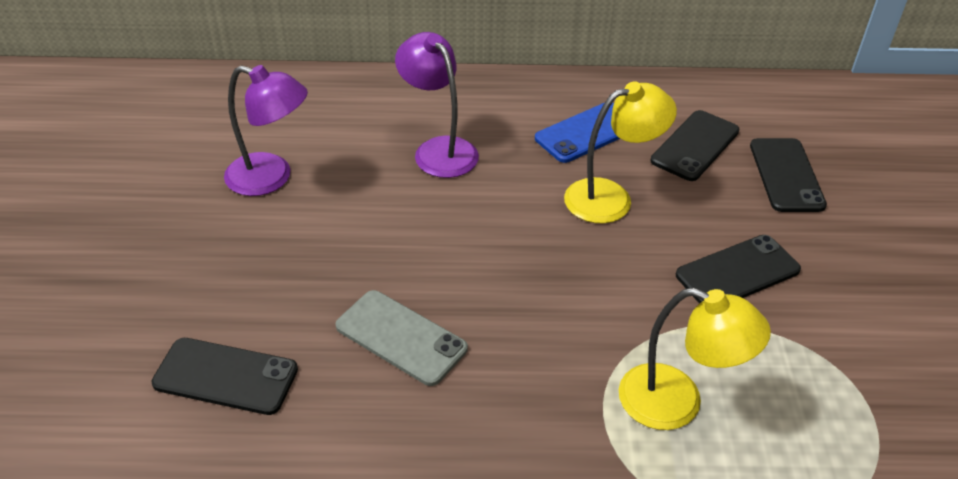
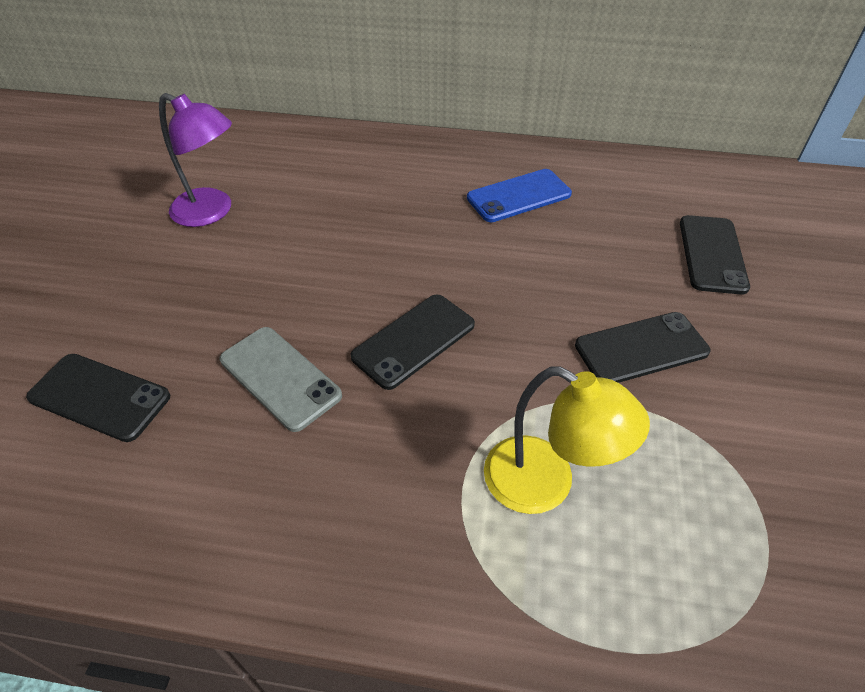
camera: 10 degrees right, 5 degrees up
purple lamp [395,32,479,178] -> none
yellow lamp [564,81,677,223] -> none
black phone [650,110,740,181] -> black phone moved to [351,295,475,390]

